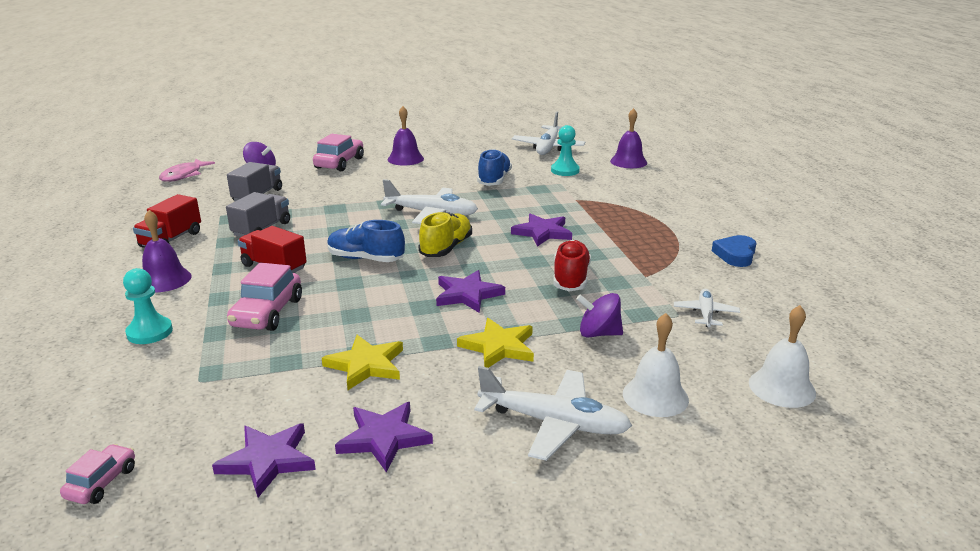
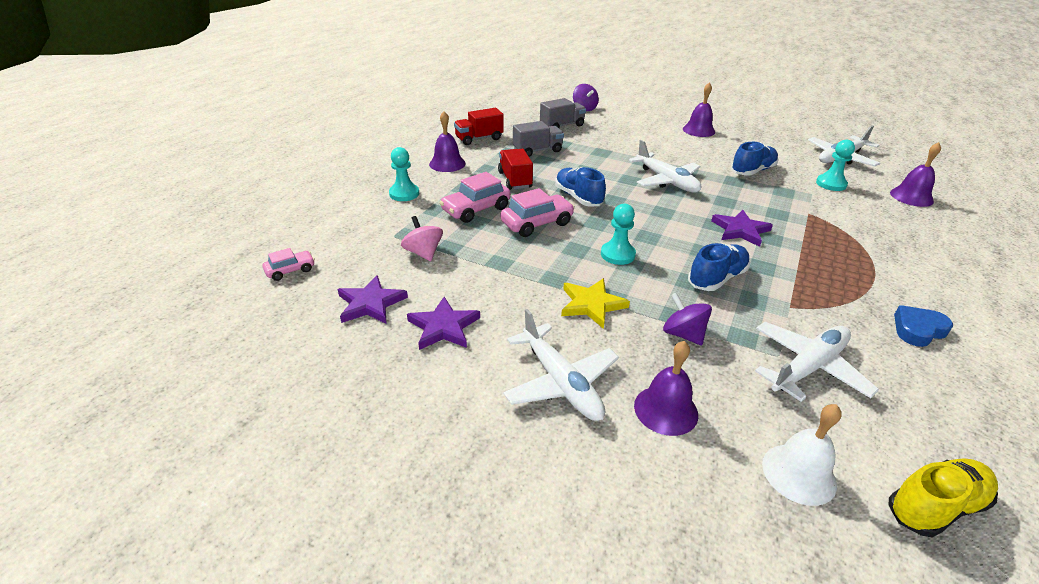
camera: 40 degrees right, 10 degrees up
pink fish [159,159,215,182] -> none
pink car [313,134,364,171] -> pink car moved to [501,188,575,237]
yellow star [322,335,403,390] -> none
yellow shoe [419,212,472,257] -> yellow shoe moved to [889,458,998,537]
purple star [436,270,505,313] -> turquoise pawn [601,204,636,265]
red shoe [553,240,591,292] -> blue shoe [688,243,750,291]
white bell [623,313,689,417] -> purple bell [634,341,698,436]
white plane [674,289,740,327] -> white plane [755,322,879,402], size x1.79
none -> pink spinning top [401,216,443,261]

